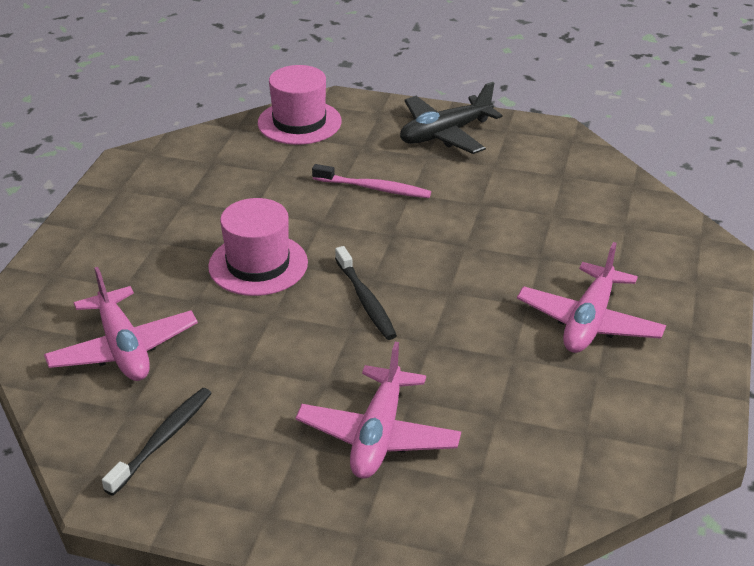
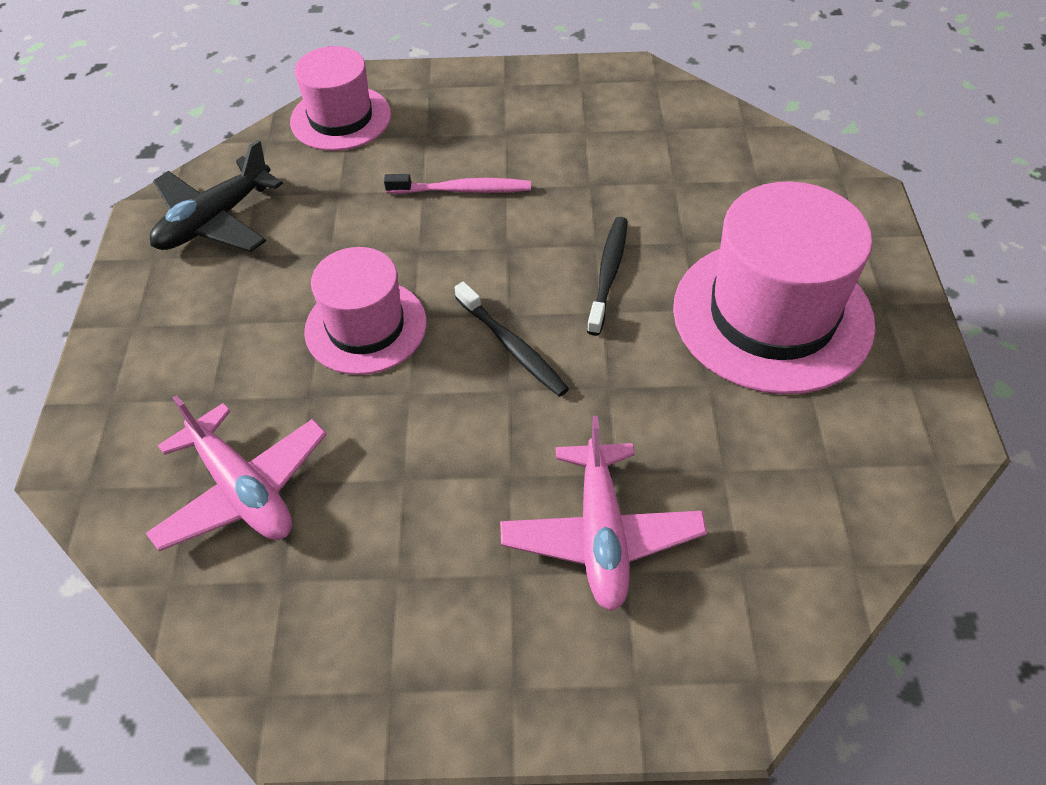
camera: 15 degrees left, 15 degrees up
black toothbrush [102,388,212,496] -> black toothbrush moved to [587,217,627,336]
black plane [400,82,503,154] -> black plane moved to [150,140,283,252]
pink plane [517,242,666,353] -> pink hat [673,181,875,394]

